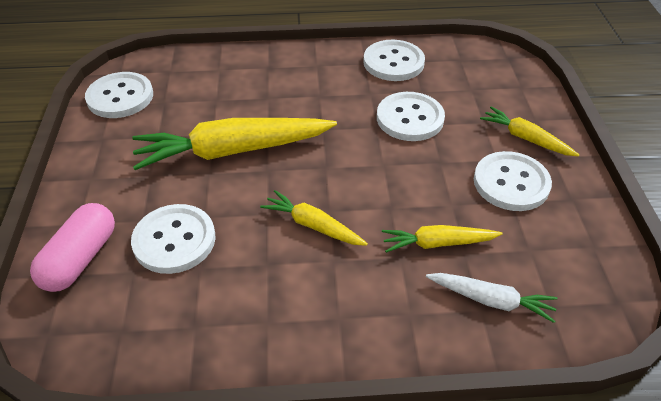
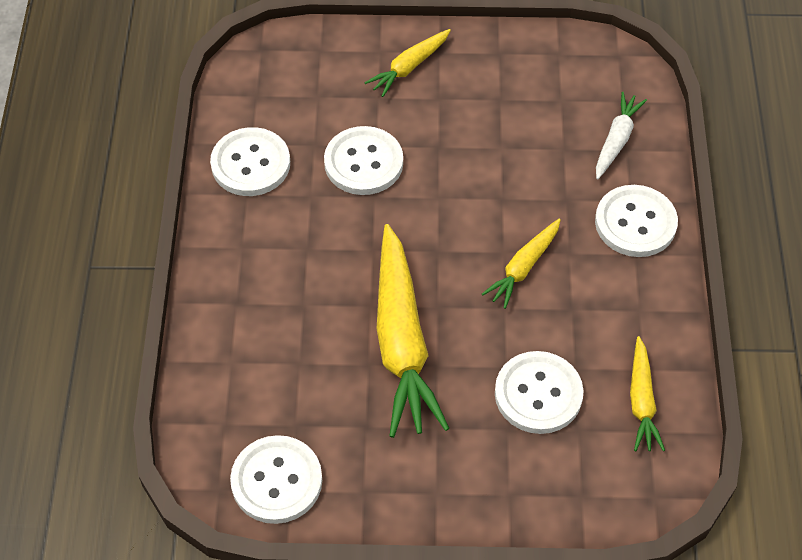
camera: 85 degrees left, 10 degrees up
pink capsule [30,203,115,292] -> none
yellow carrot [382,225,502,253] -> yellow carrot moved to [630,336,665,451]
white button [474,151,552,211] -> white button moved to [595,185,678,257]

